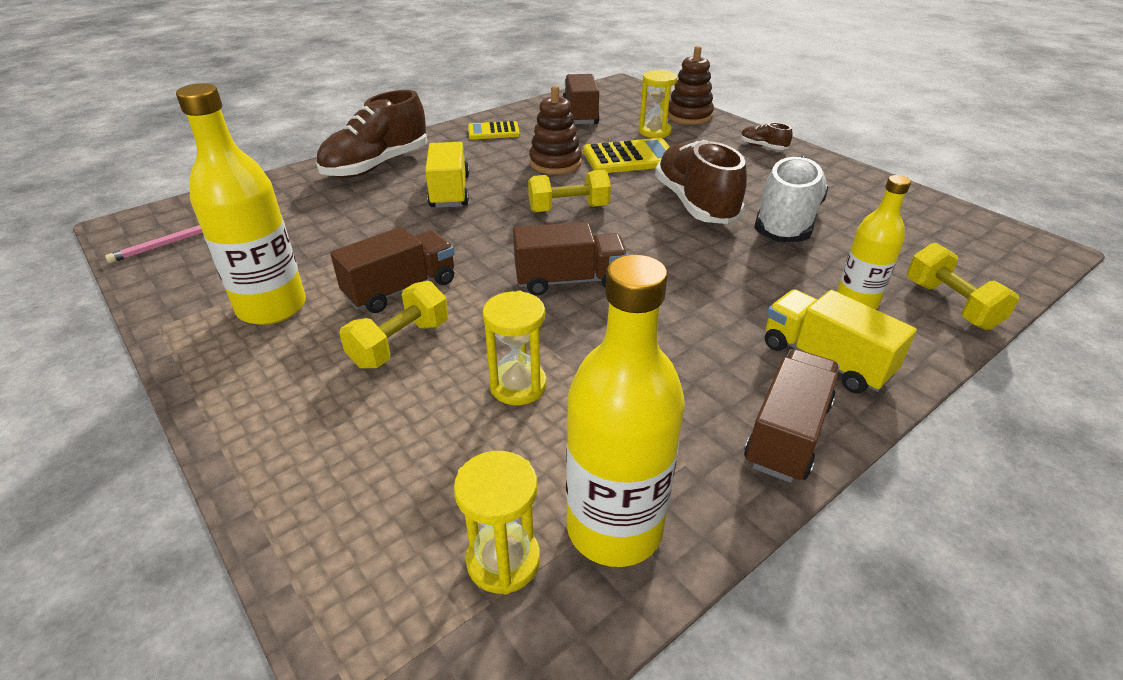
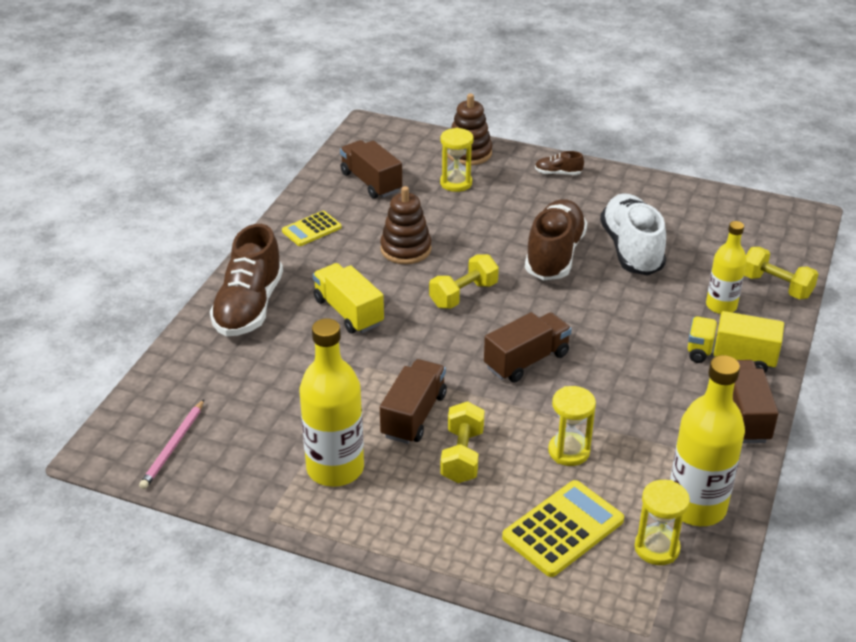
camera: 30 degrees left, 0 degrees up
yellow calculator [583,138,670,173] -> yellow calculator moved to [502,480,624,577]
brown shoe [655,140,747,224] -> brown shoe turned 60 degrees clockwise [525,199,587,280]

